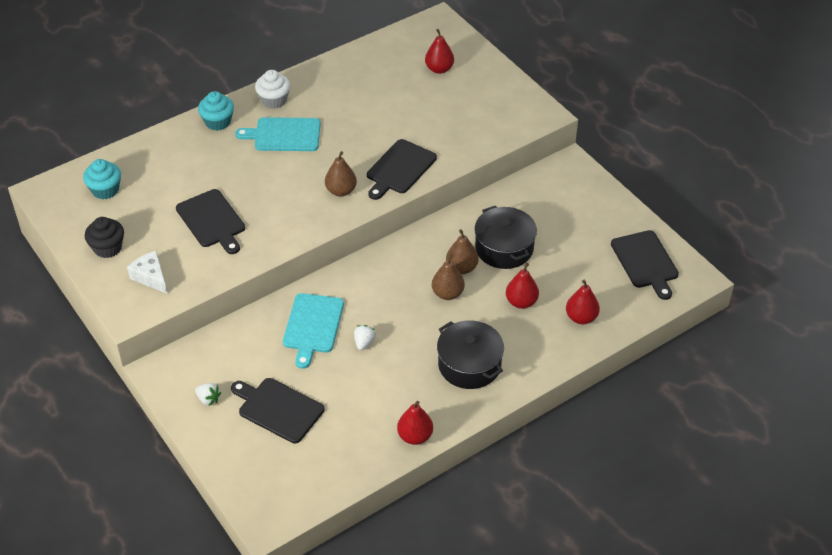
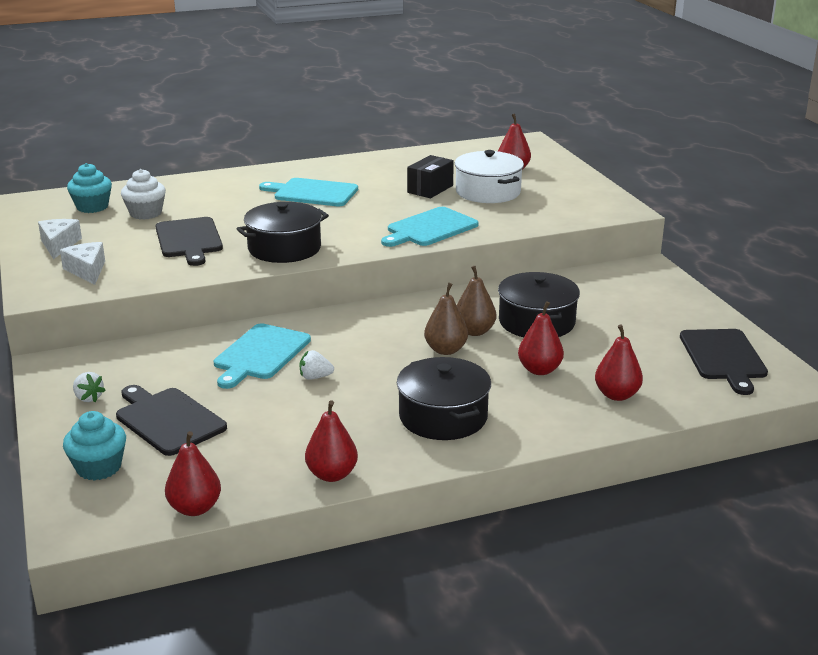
camera: 15 degrees right, 20 degrees down
black cupcake [85,217,124,258] -> white cheese [38,219,82,259]
turquoise cupcake [198,91,234,131] -> turquoise cupcake moved to [63,411,126,481]
white cupcake [255,70,290,109] -> white cupcake moved to [121,169,166,220]
brown pear [325,151,357,197] -> none
white strawberry [354,325,376,350] -> white strawberry turned 120 degrees counterclockwise [300,350,334,380]
black cutting board [367,139,437,200] -> turquoise cutting board [381,207,479,247]
none -> red pear [165,431,221,516]
none -> black pot [237,202,329,263]
none -> black box [407,155,454,198]
none -> white pot [455,150,524,203]

